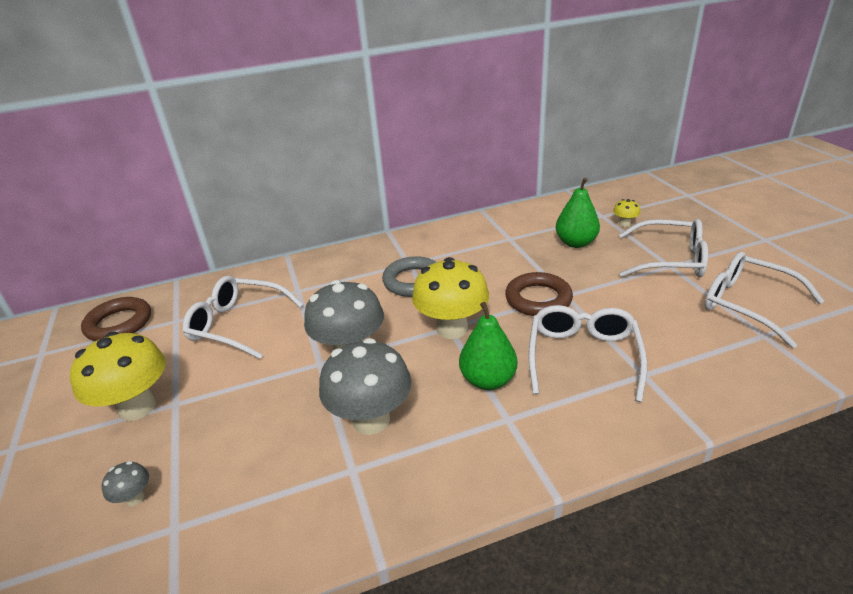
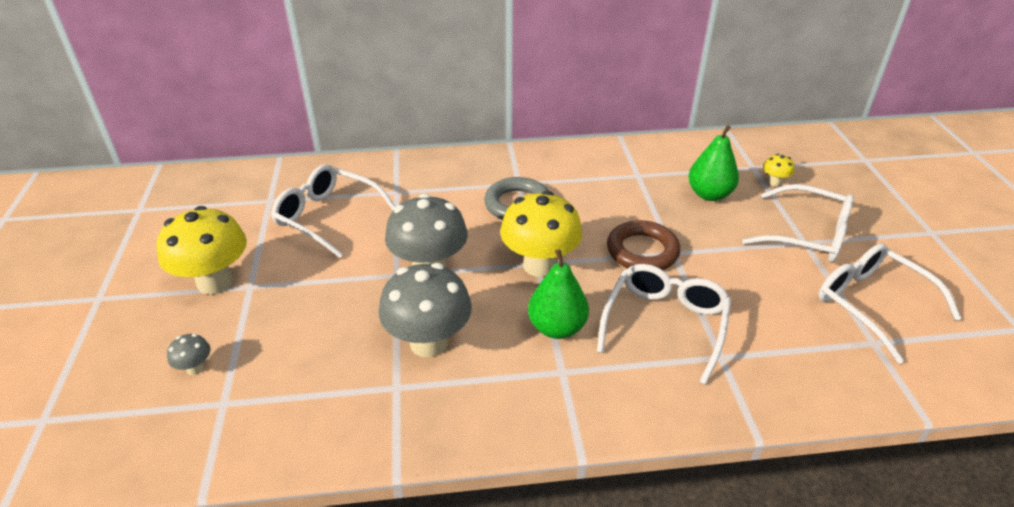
camera: 10 degrees right, 5 degrees up
brown ring [81,297,151,341] -> none

